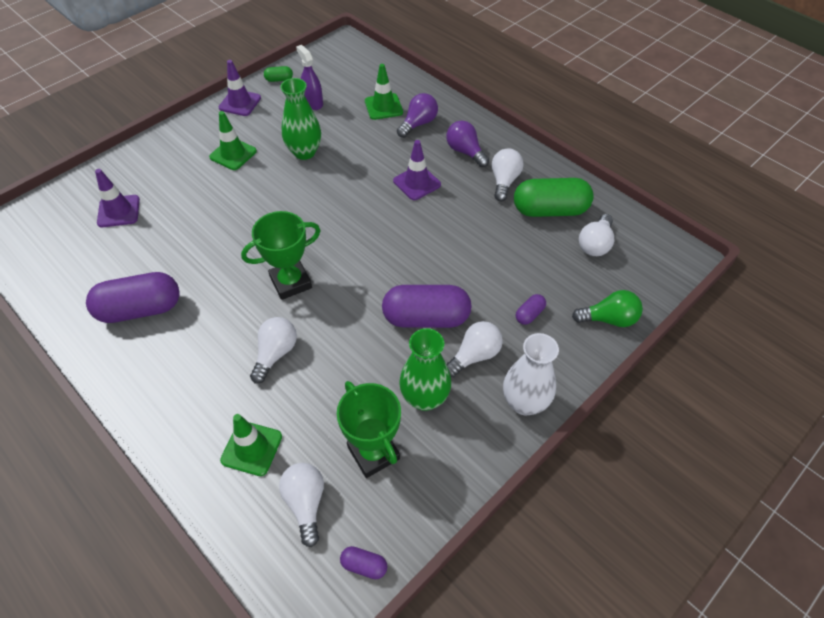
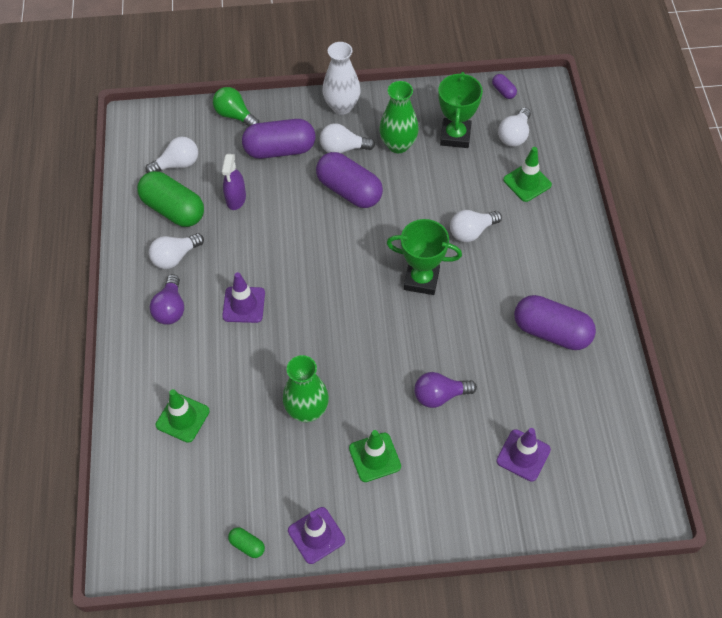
camera: 140 degrees left, 5 degrees up
purple spray bottle [296,45,323,110] -> purple spray bottle moved to [222,154,246,210]
purple light bulb [397,93,438,138] -> purple light bulb moved to [414,372,477,408]
purple capsule [516,294,546,325] -> purple capsule [242,119,315,159], size x2.28

